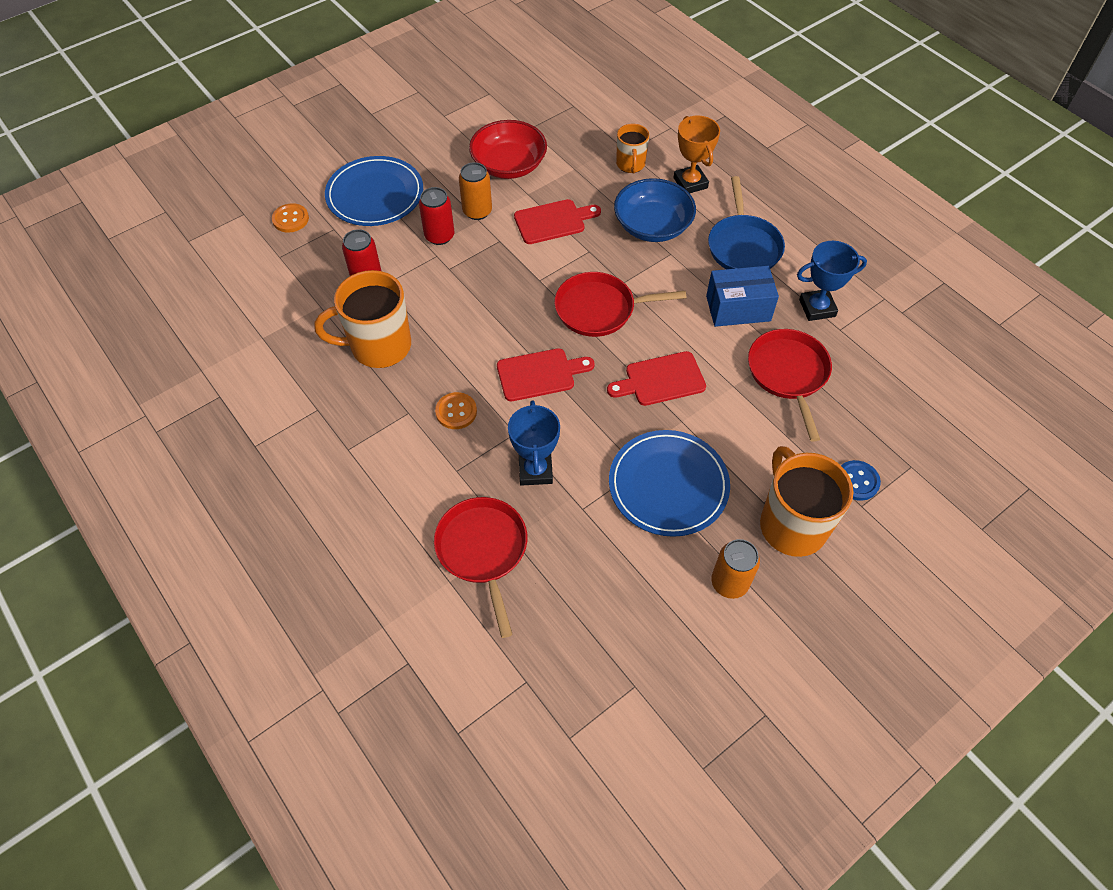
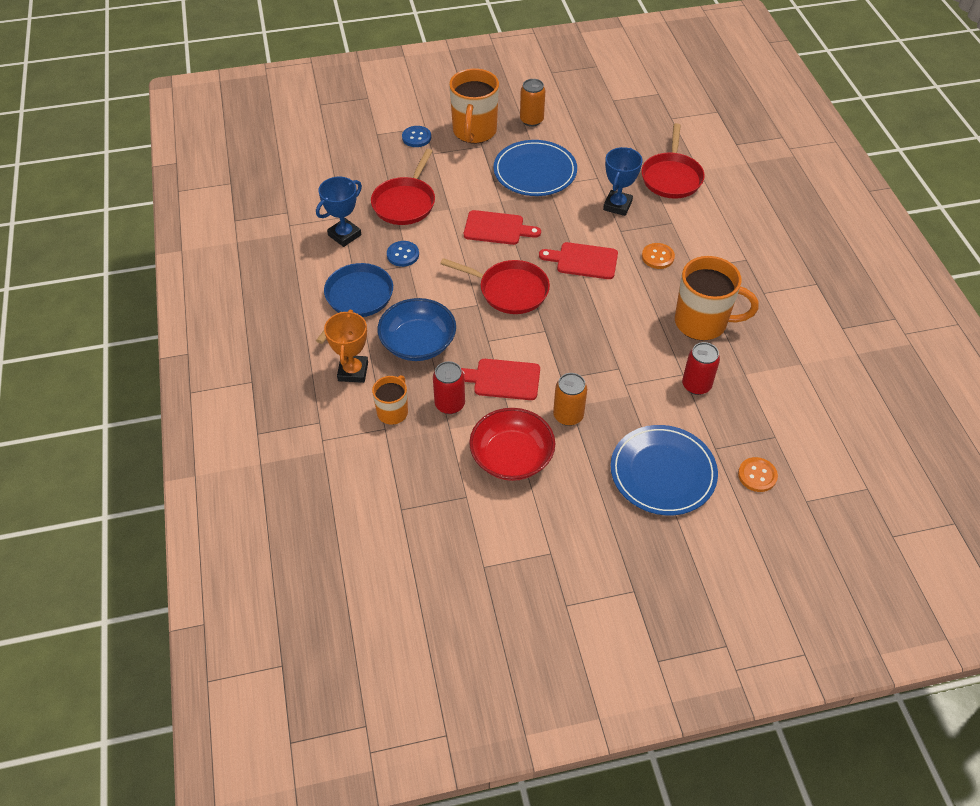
camera: 155 degrees left, 5 degrees down
red can [419,187,454,245] -> red can moved to [433,361,465,414]
blue box [706,266,779,327] -> blue button [387,241,419,267]
blue trophy [797,241,867,321] -> blue trophy turned 60 degrees counterclockwise [316,177,362,247]

